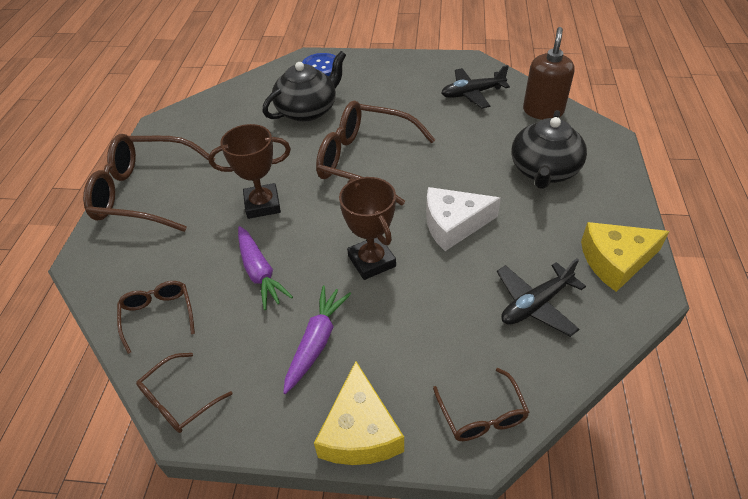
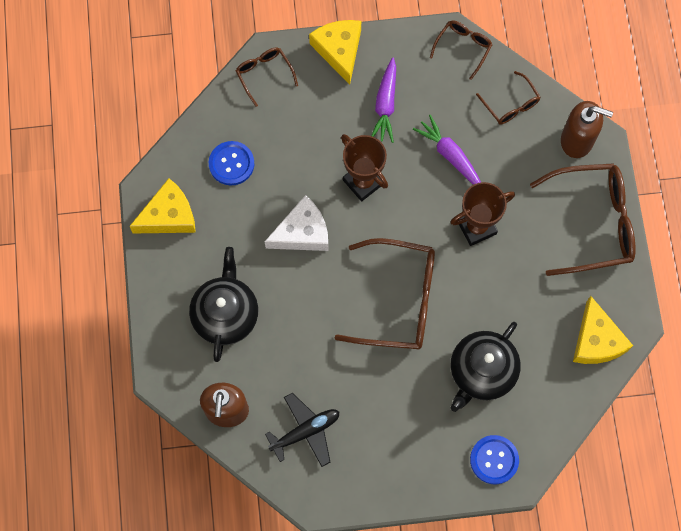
camera: 165 degrees right, 25 degrees up
black plane [497,258,586,337] -> blue button [209,141,254,185]
none -> brown soap dispenser [561,101,613,158]
none -> yellow cheese [573,296,633,364]

